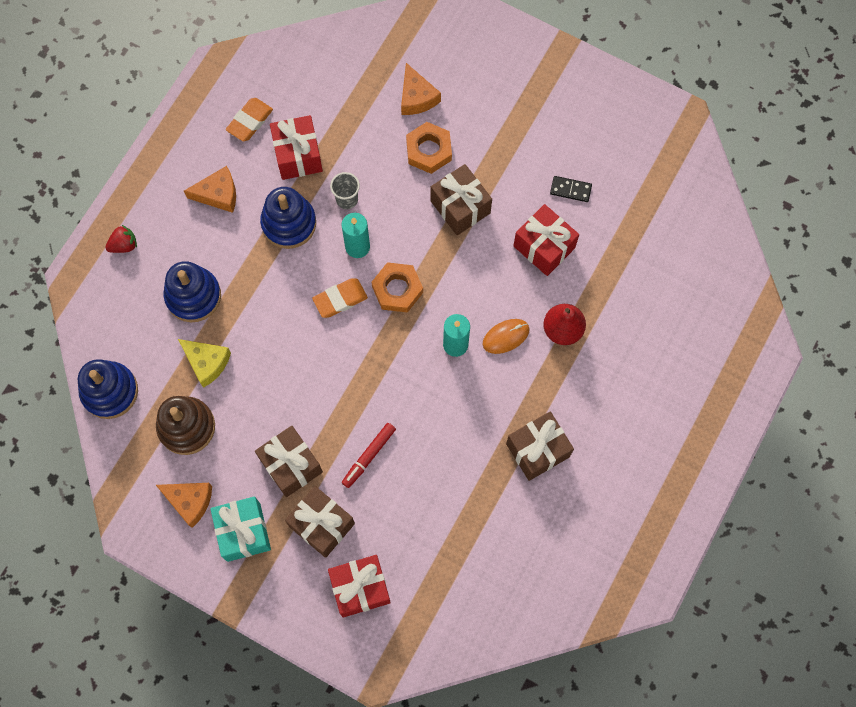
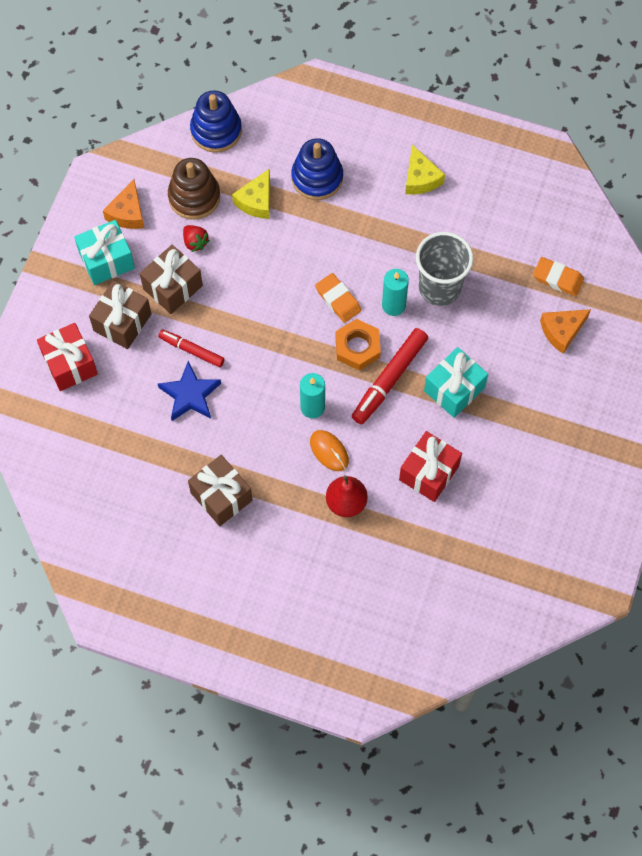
camera: 80 degrees right, 5 degrees down
red strawberry [105,225,137,253] -> red strawberry moved to [183,225,210,252]
orange cheese [184,166,236,213] -> yellow cheese [405,145,445,195]
orange eraser [226,98,273,141] -> orange eraser moved to [533,257,584,296]
blue stacking toy [260,187,316,249] -> none
red gift [270,115,323,180] -> none
grey cup [330,172,360,209] -> grey cup [416,232,473,306], size x1.98
orange nut [406,122,452,174] -> none
brown gift [431,164,492,235] -> turquoise gift [424,347,488,418]
black domino [550,176,592,202] -> none
none -> blue star [158,361,221,421]
none -> red marker [352,328,428,424]

